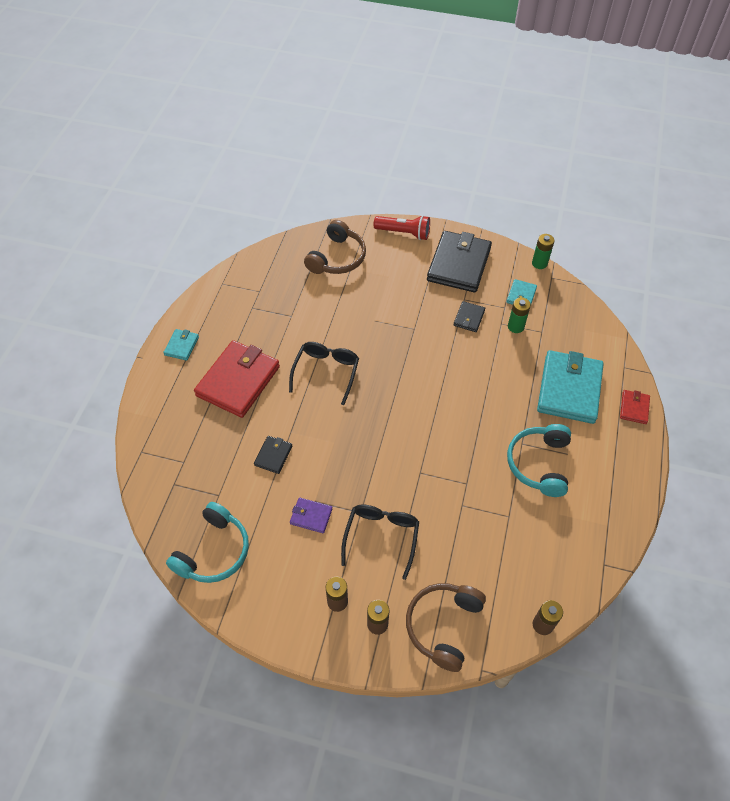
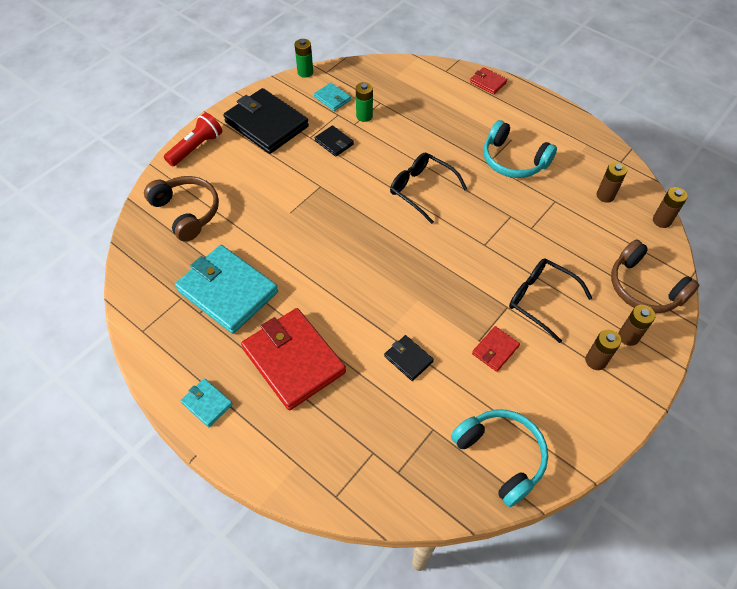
camera: 65 degrees left, 0 degrees up
black glasses [289,342,359,405] -> black glasses moved to [390,152,467,224]
purple wallet [290,497,333,533] -> red wallet [472,326,520,372]
turquoise wallet [537,350,604,424] -> turquoise wallet moved to [175,245,278,334]
none -> brown battery [596,162,627,203]

